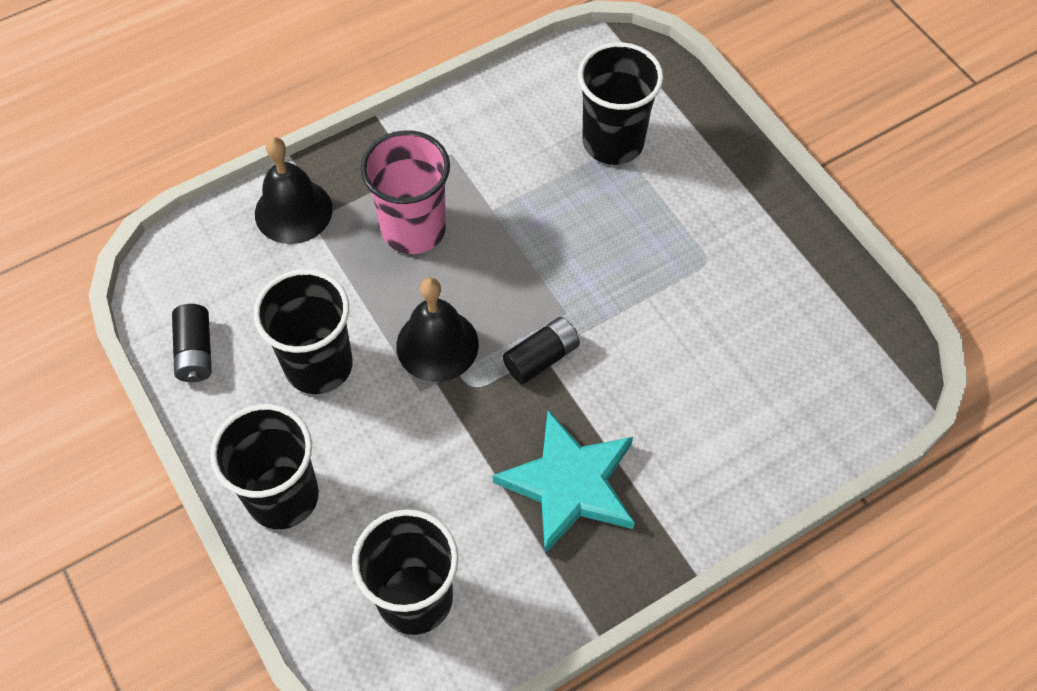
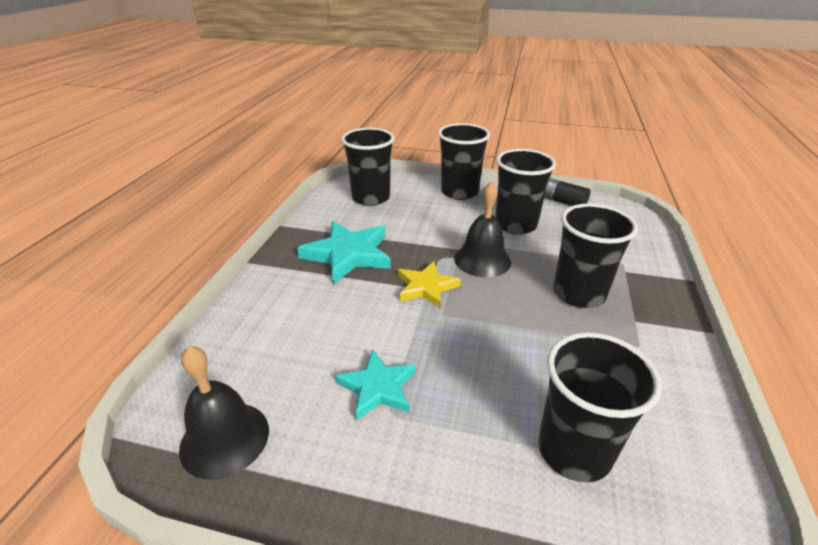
camera: 135 degrees right, 25 degrees down
black bell [255,137,333,244] -> black bell moved to [179,346,269,479]
pink cup [361,130,450,254] -> black cup [553,204,638,308]
black battery [503,317,580,384] -> yellow star [398,261,461,308]
none -> turquoise star [335,350,416,420]

